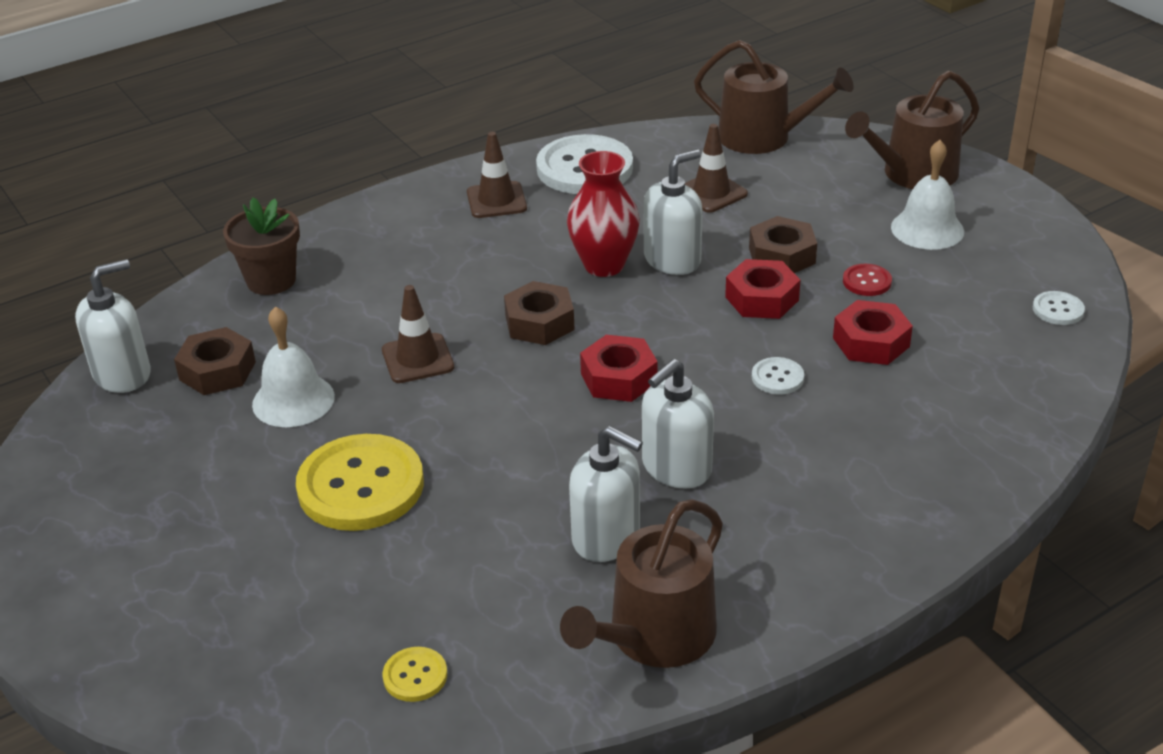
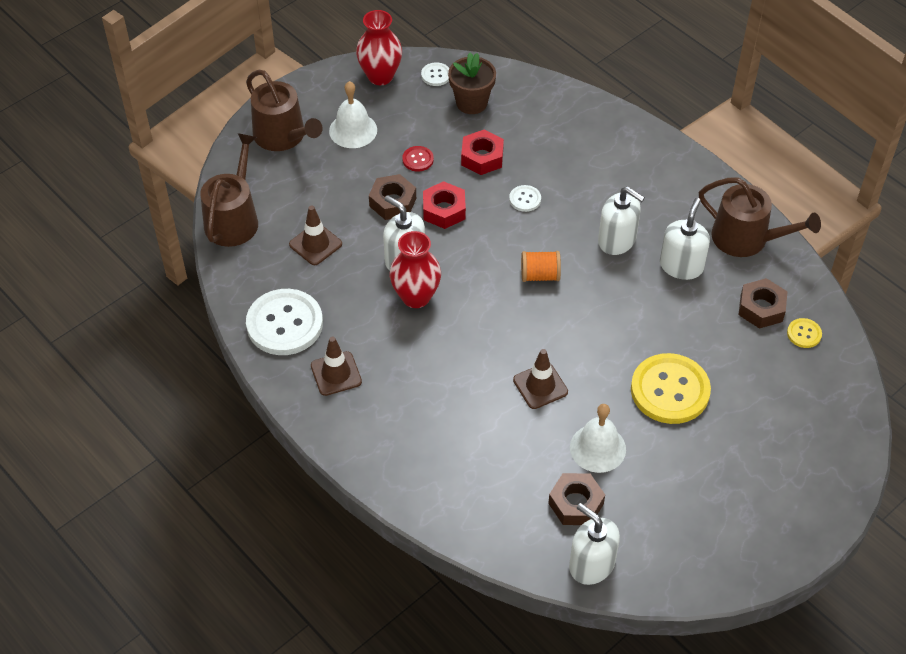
camera: 100 degrees left, 15 degrees up
brown flower pot [223,197,300,295] -> brown flower pot moved to [448,53,496,114]
brown nut [504,281,575,345] -> brown nut moved to [738,278,788,329]
red nut [580,335,657,402] -> orange spool [521,251,561,282]
none -> red vase [356,10,402,85]

